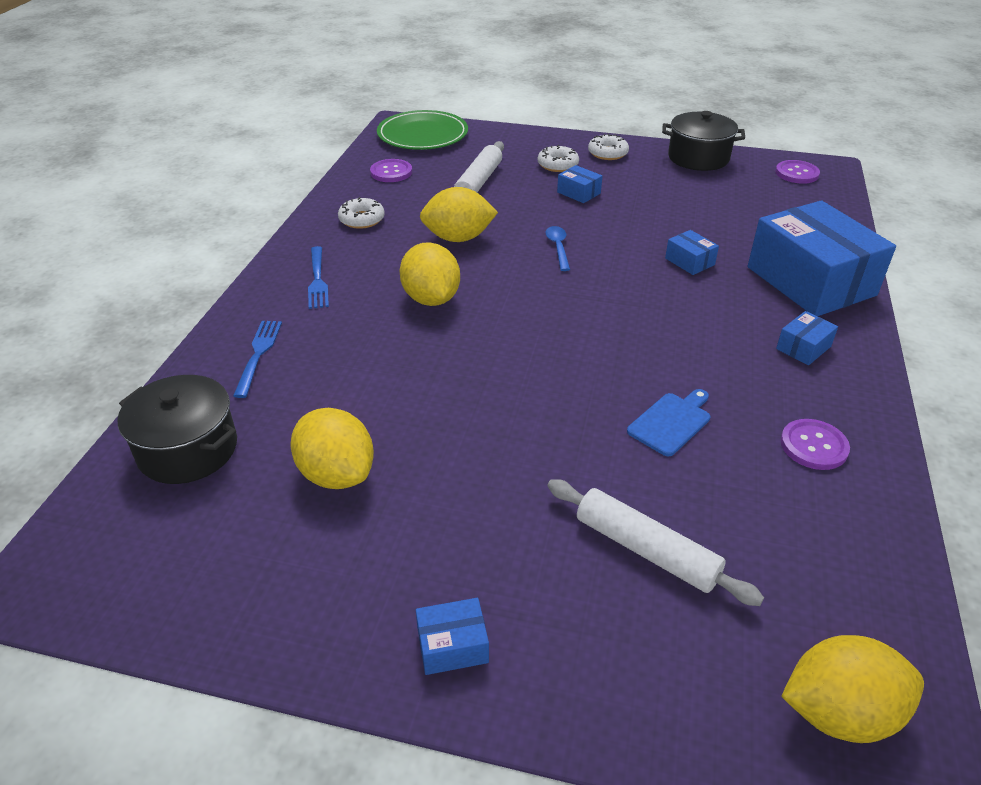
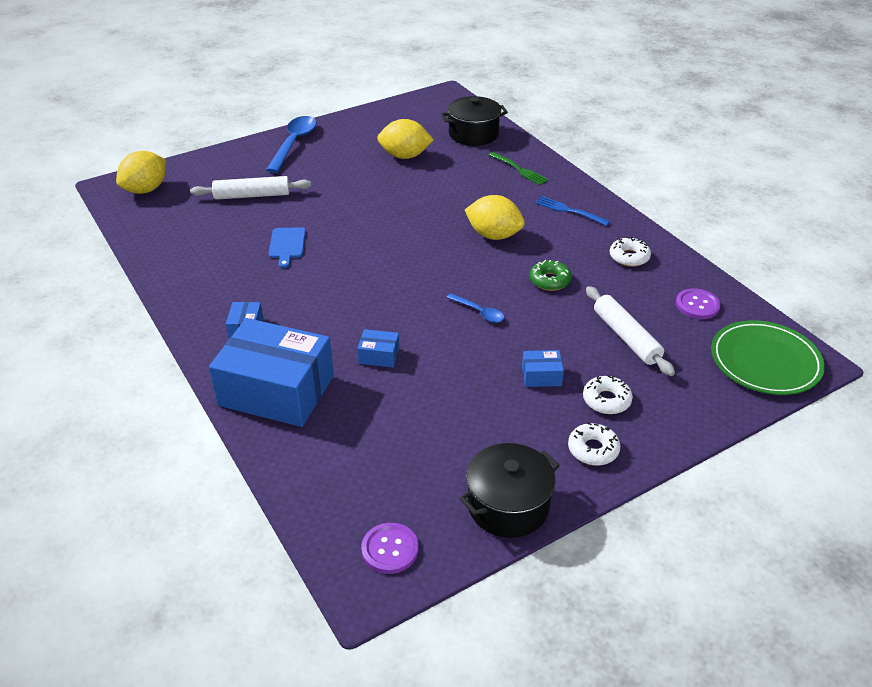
camera: 135 degrees right, 0 degrees up
blue fork [233,321,282,398] -> green fork [488,152,549,185]
blue box [416,598,489,675] -> blue spoon [266,116,317,173]
yellow lemon [420,187,498,242] -> green donut [529,260,572,291]
purple button [780,419,850,470] -> none

